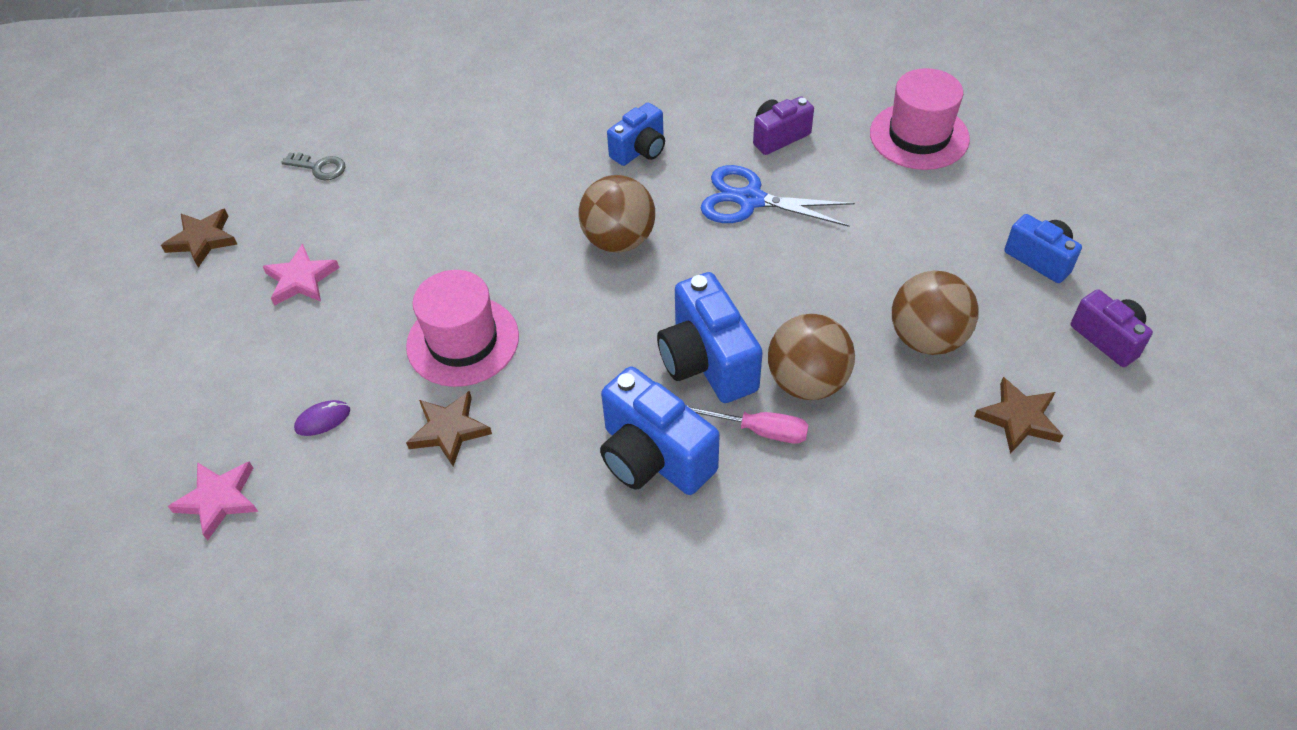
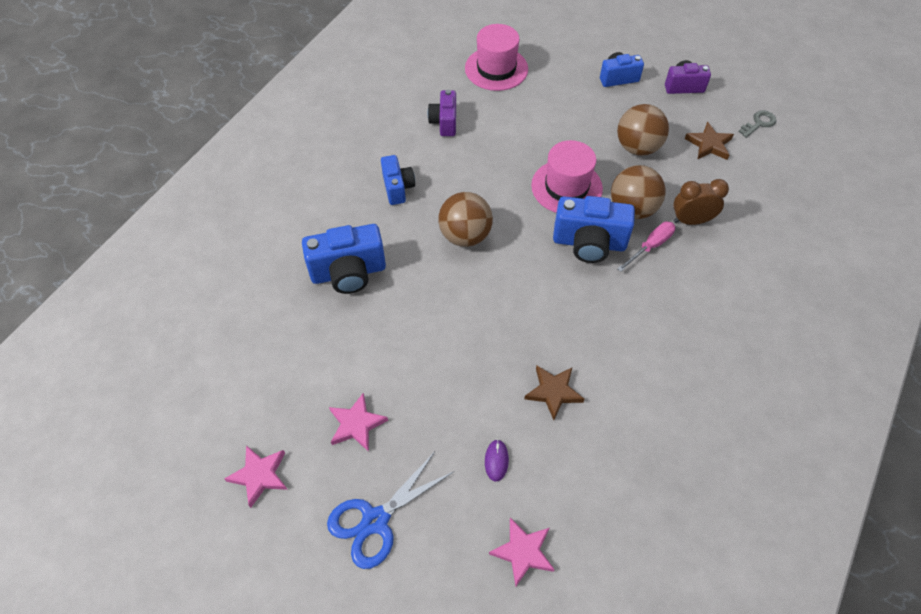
camera: 60 degrees left, 5 degrees up
brown star [161,209,238,268] -> pink star [224,445,288,508]
grey key [281,152,346,180] -> grey key moved to [738,110,776,138]
pink hat [406,270,519,387] -> pink hat moved to [531,140,603,213]
blue camera [600,366,720,495] -> blue camera moved to [302,224,386,294]
blue scissors [701,165,855,227] -> blue scissors moved to [327,452,453,569]
none -> brown clock [673,179,729,225]

